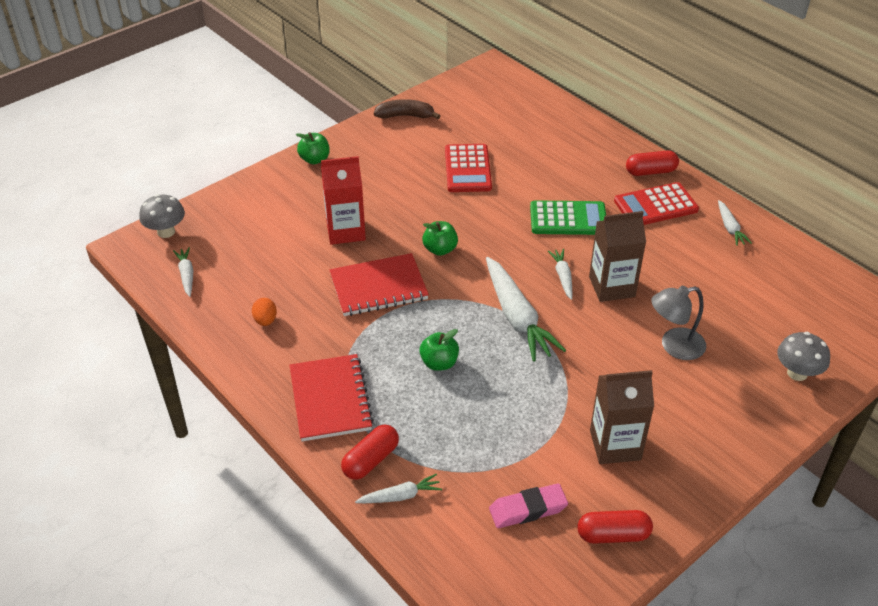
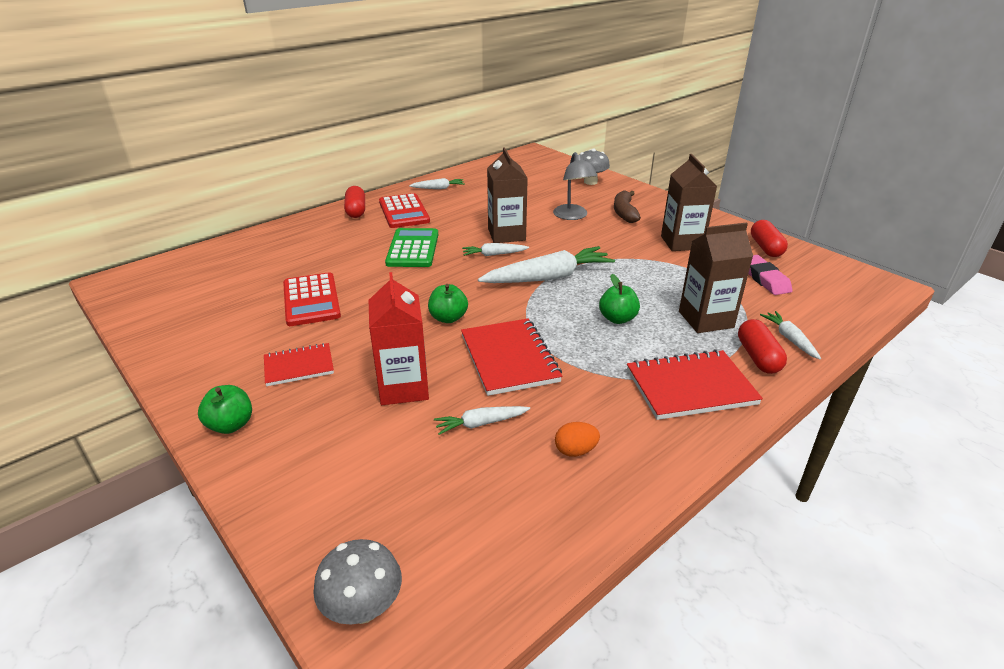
camera: 90 degrees left, 10 degrees down
white carrot [173,247,193,297] -> white carrot moved to [434,406,530,435]
red capsule [341,424,399,480] -> red capsule turned 45 degrees clockwise [738,319,787,374]
brown banana [374,99,440,119] -> brown banana moved to [614,191,641,223]
red calculator [445,144,492,192] -> red calculator turned 75 degrees clockwise [283,272,341,326]
none -> red notebook [264,343,334,386]
none -> brown carton [679,222,753,333]

